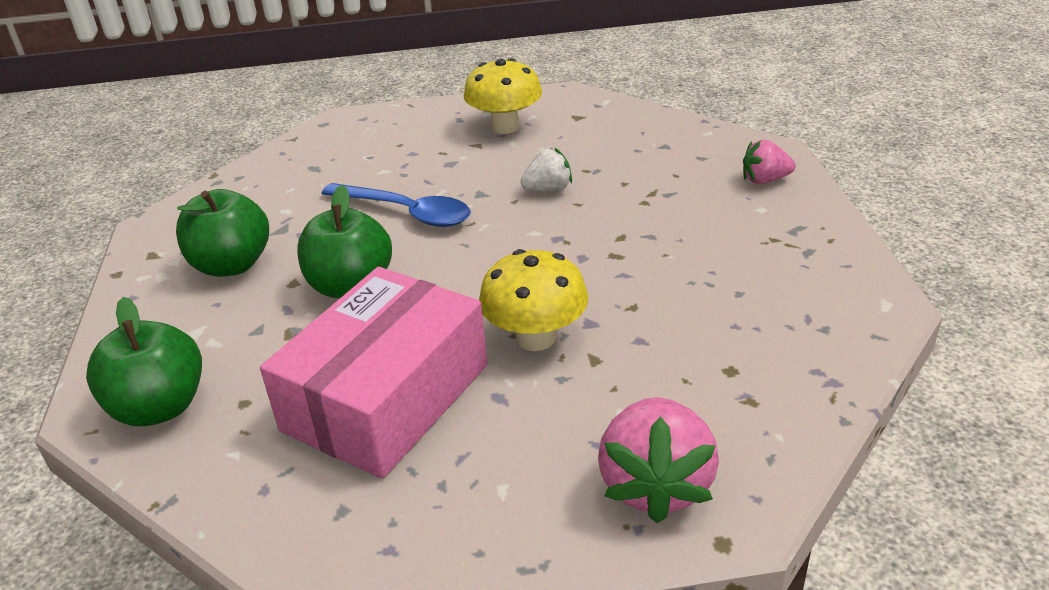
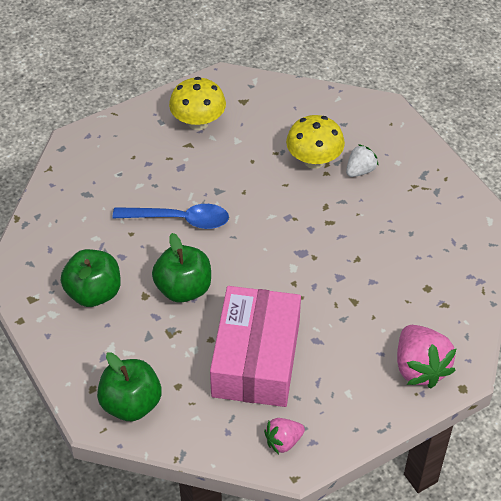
camera: 25 degrees left, 15 degrees up
yellow mushroom [479,249,588,351] -> yellow mushroom moved to [286,115,345,169]
white strawberry [521,148,572,192] -> white strawberry moved to [346,144,379,177]
pink strawberry [743,140,796,184] -> pink strawberry moved to [264,418,305,454]

